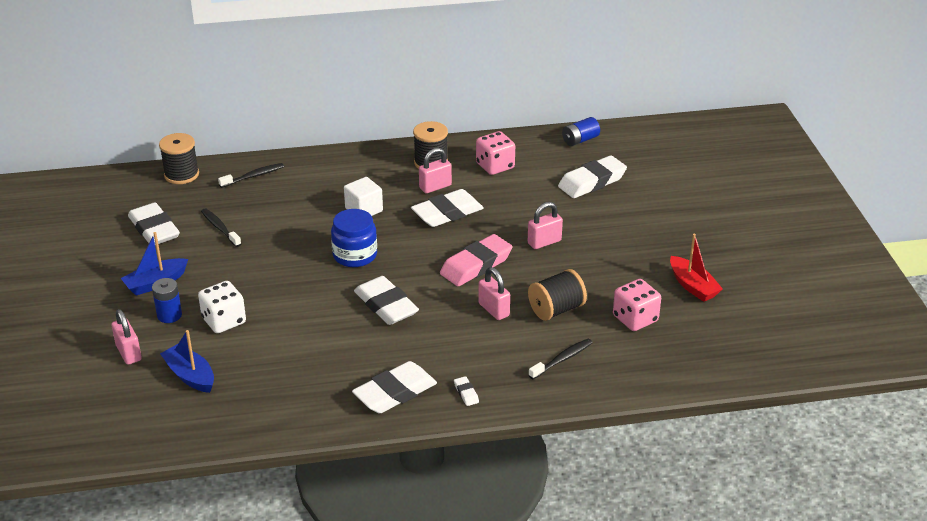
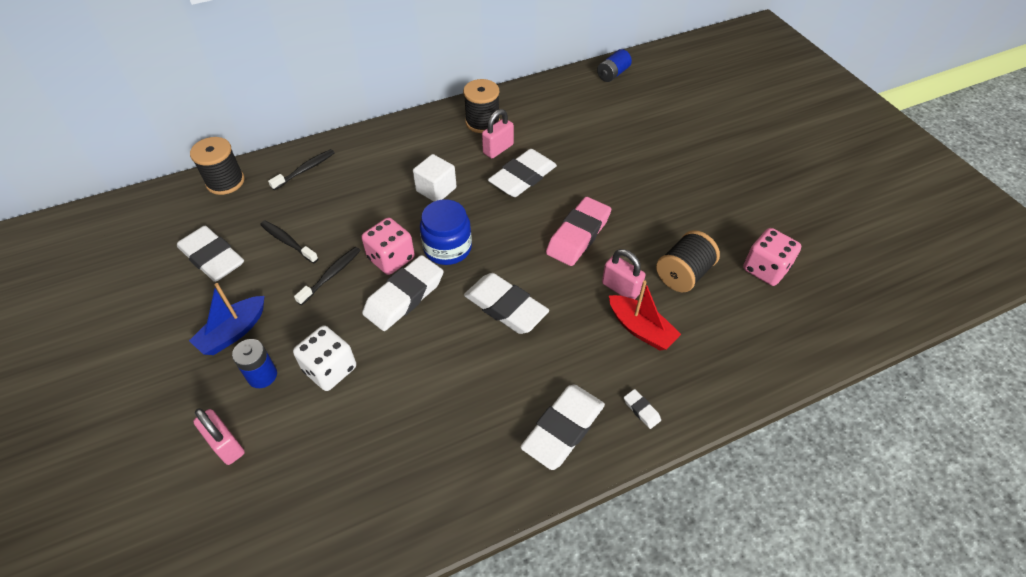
camera: 15 degrees left, 15 degrees up
blue boat [160,330,214,393] -> none
pink dice [476,131,515,175] -> pink dice moved to [361,218,415,275]
pink padlock [528,202,563,249] -> none
black toothbrush [529,339,593,379] -> black toothbrush moved to [294,247,361,305]
white eraser [558,155,627,198] -> white eraser moved to [362,255,443,331]
red boat [670,234,723,302] -> red boat moved to [609,280,681,350]

